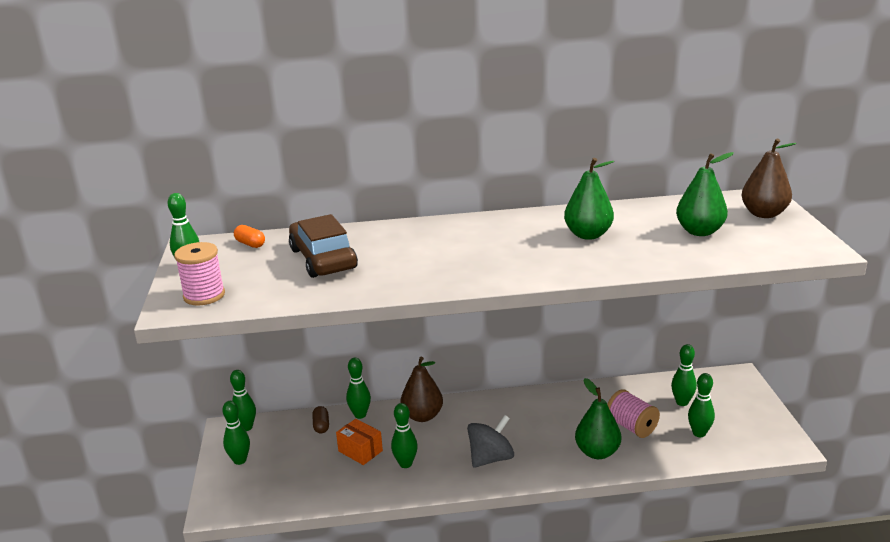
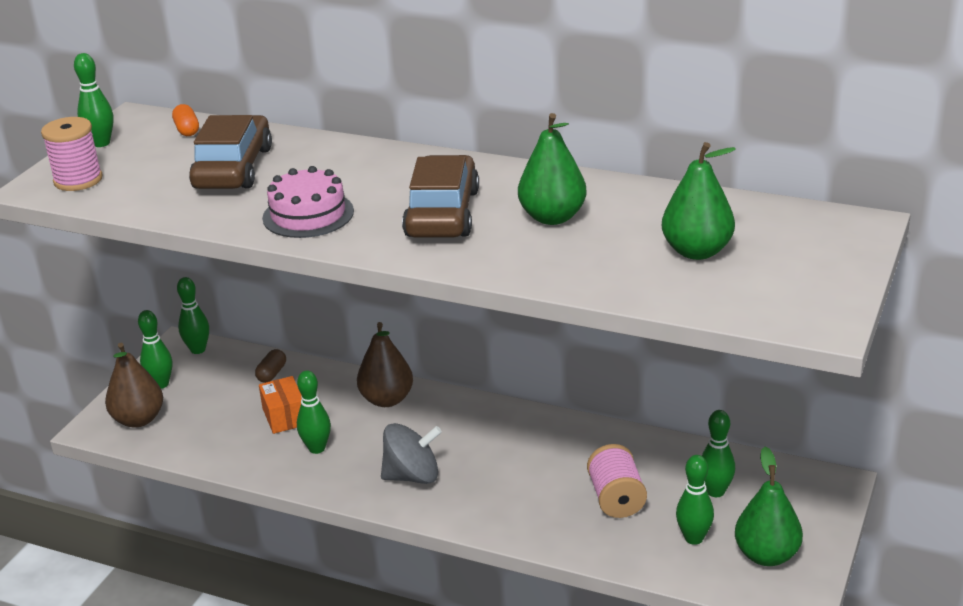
camera: 30 degrees right, 5 degrees up
green bowling pin [346,358,371,419] -> none
green pear [575,378,621,459] -> green pear moved to [735,447,803,566]
brown pear [742,138,796,218] -> brown pear moved to [105,343,163,428]
none -> pink cake [262,166,354,238]
none -> brown car [402,155,479,238]

